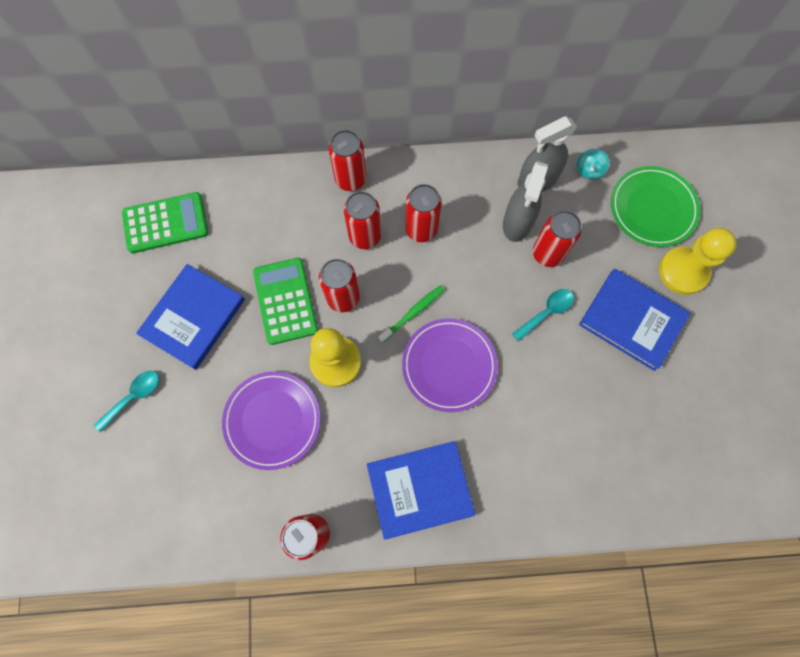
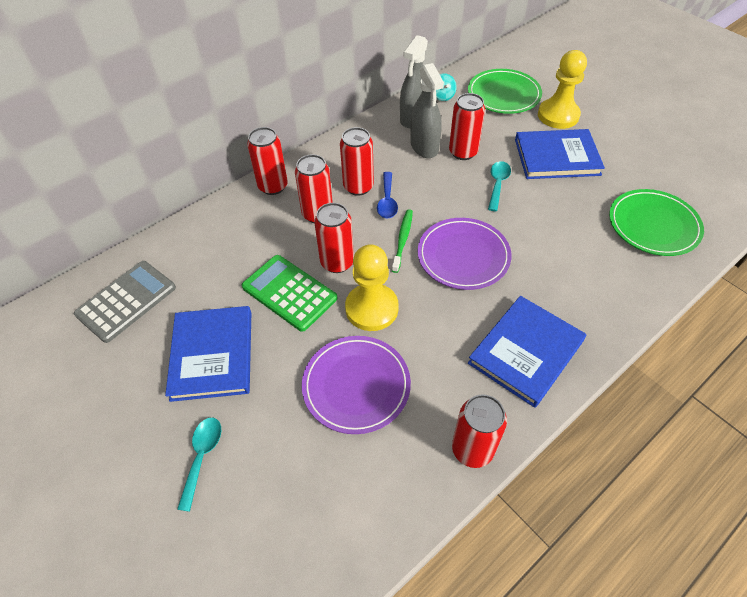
camera: 35 degrees left, 20 degrees down
green calculator [122,192,208,253] -> grey calculator [74,261,176,343]
none -> blue spoon [377,172,398,219]
none -> green plate [609,189,704,256]

